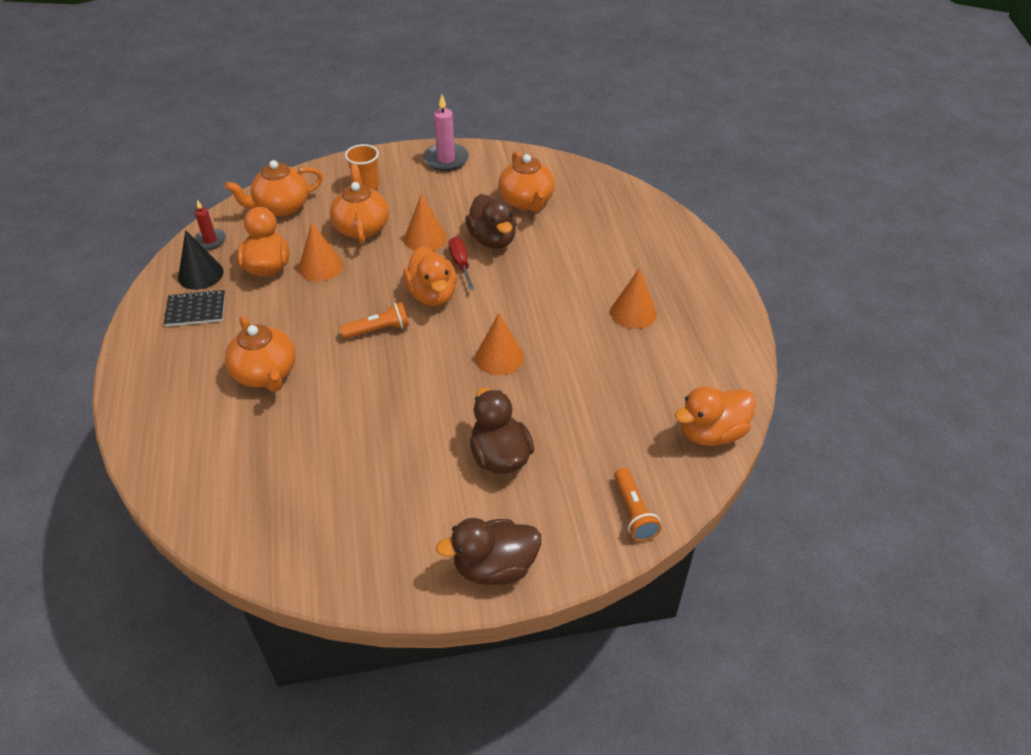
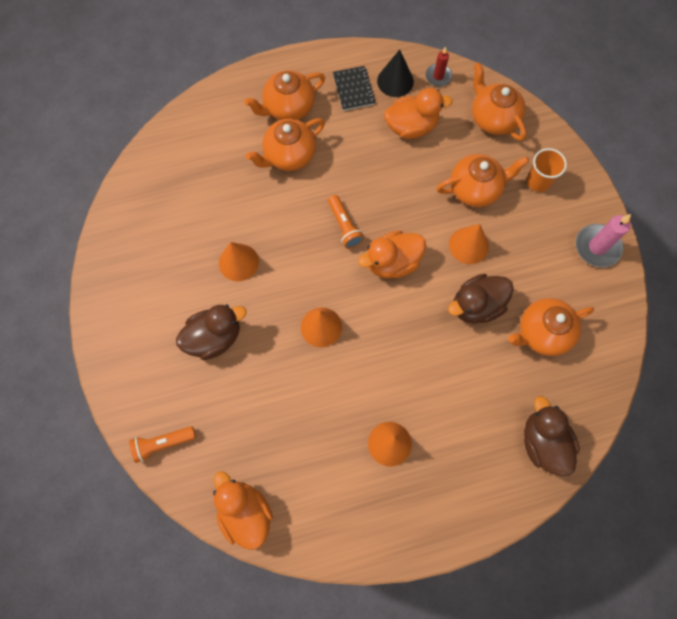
camera: 85 degrees right, 25 degrees up
orange cone [299,222,343,282] -> orange cone moved to [219,242,259,281]
brown duck [436,518,541,585] -> brown duck moved to [524,396,580,476]
red screwdriver [449,237,474,290] -> none
none -> orange teapot [244,70,325,120]

